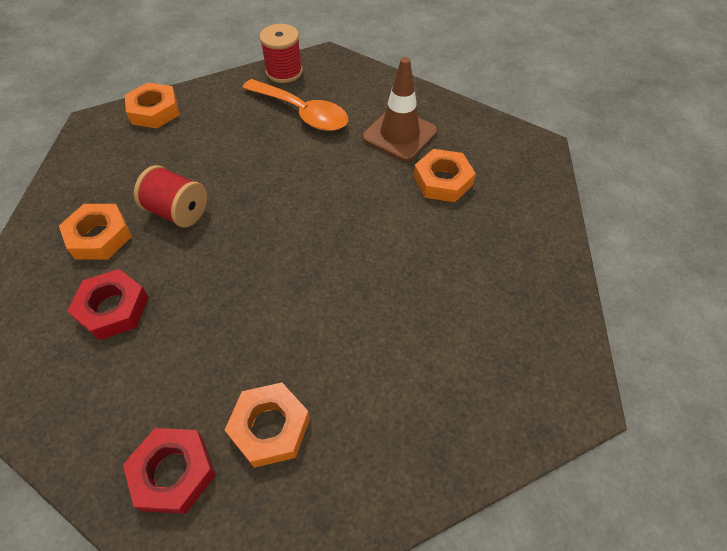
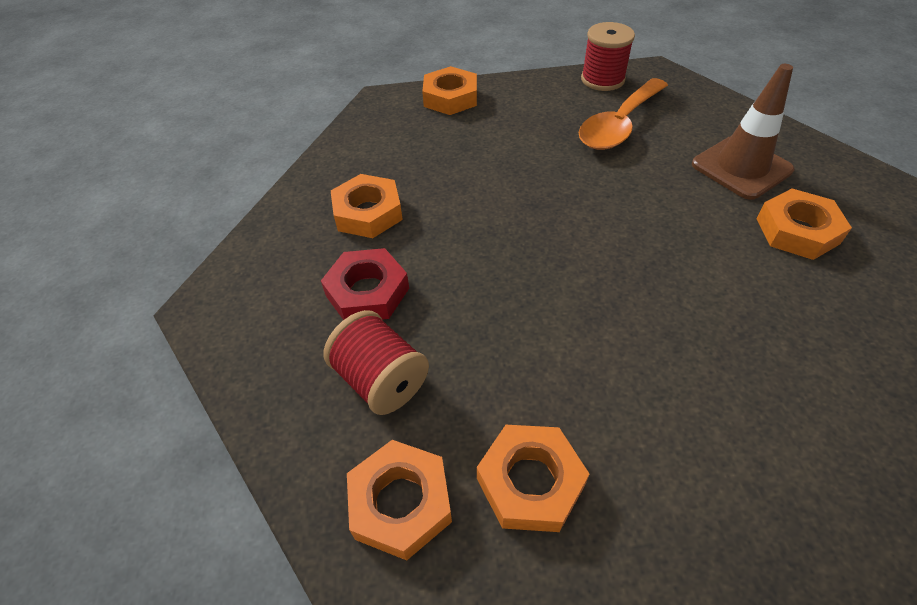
camera: 20 degrees right, 5 degrees down
red nut [123,428,216,514] -> orange nut [347,440,452,560]
red spool [134,165,207,228] -> red spool moved to [323,310,429,415]
orange spoon [242,79,348,131] -> orange spoon turned 75 degrees clockwise [579,78,668,150]

